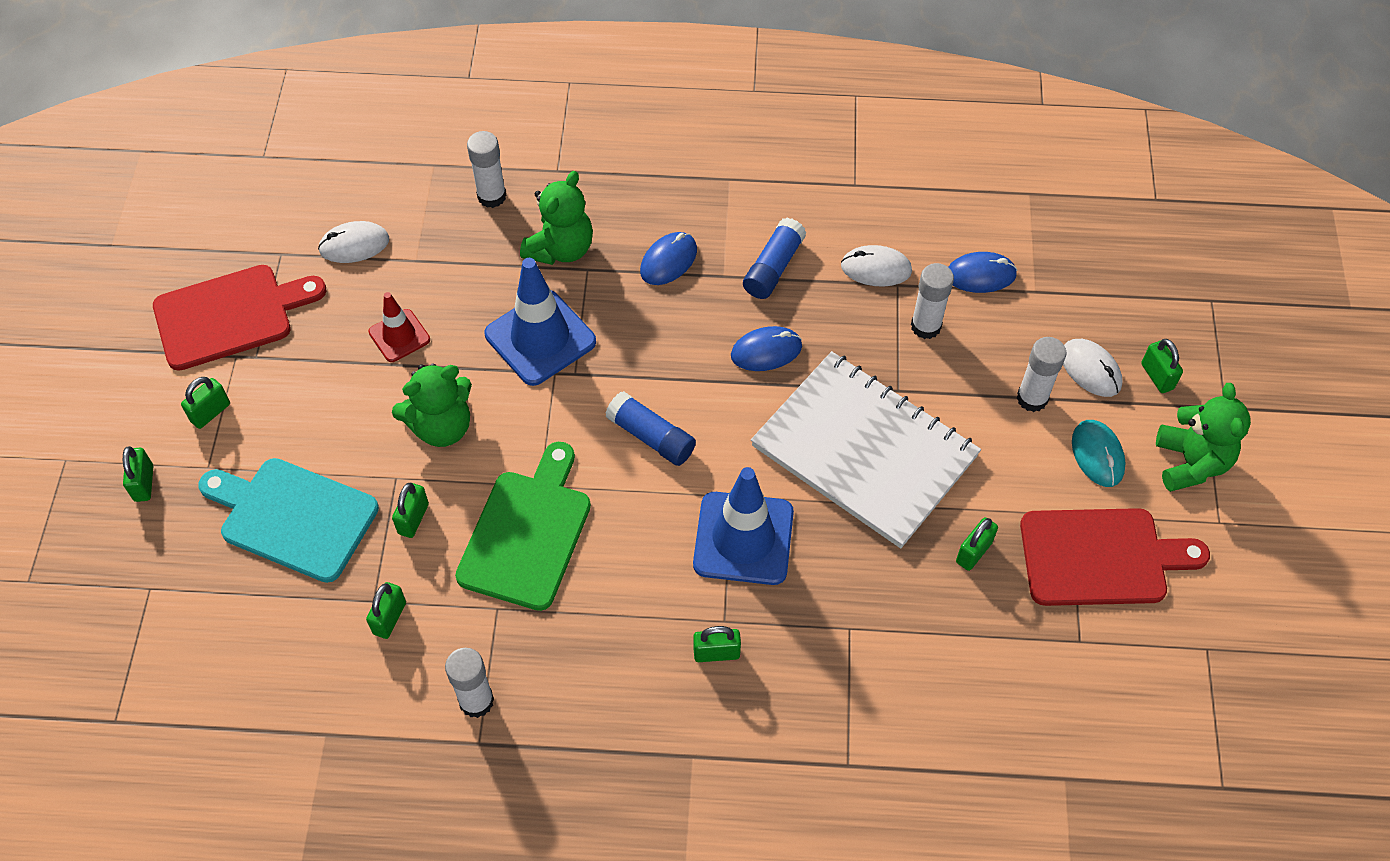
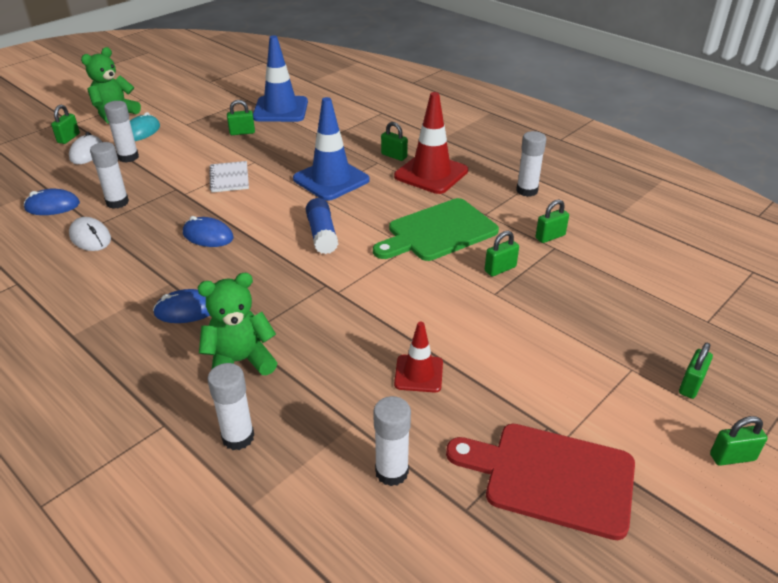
camera: 140 degrees left, 20 degrees down
green padlock [181,377,230,429] -> green padlock moved to [710,416,768,466]
turquoise cutting board [198,458,379,583] -> none
white mouse [318,221,389,263] -> white glue stick [373,396,411,486]
green teddy bear [392,363,472,447] -> none
blue traffic cone [485,258,596,386] -> blue traffic cone moved to [253,35,308,122]
blue glue stick [743,218,807,299] -> none
white notebook [751,351,981,548] -> white notebook [209,161,249,192], size x0.41
blue mouse [948,252,1017,293] -> blue mouse turned 45 degrees counterclockwise [24,189,80,215]
red cutting board [1020,508,1210,606] -> none
none -> red traffic cone [394,92,468,194]

